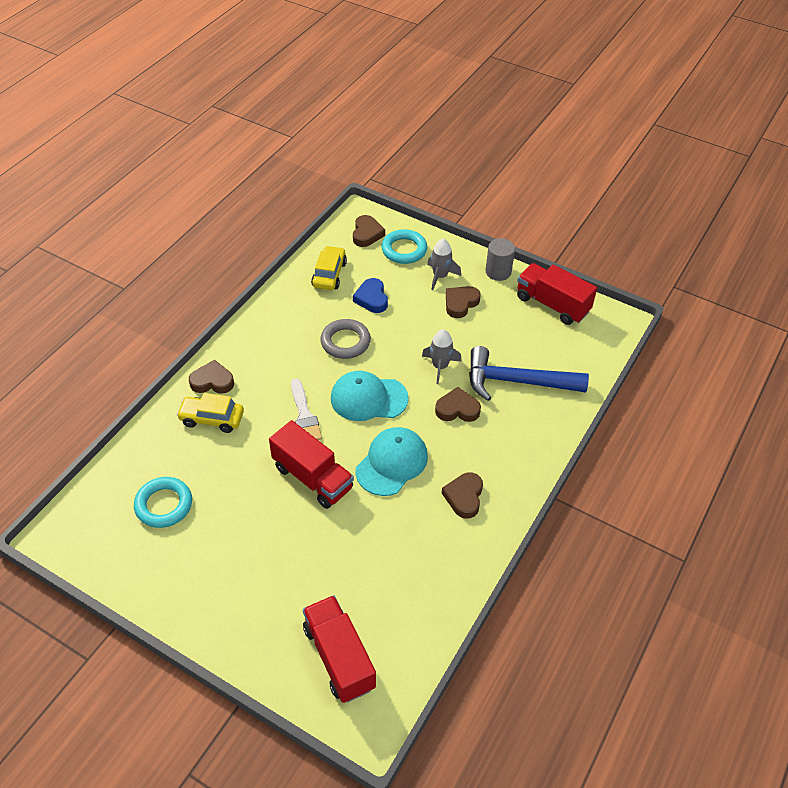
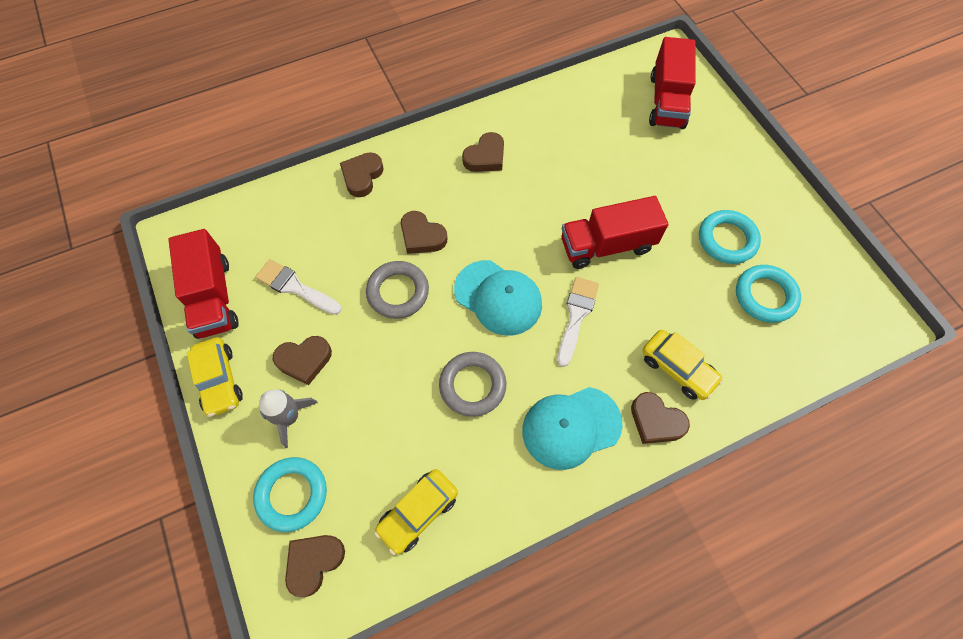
camera: 145 degrees left, 15 degrees up
red truck [269,420,354,509] -> red truck turned 90 degrees counterclockwise [561,196,668,269]
blue heart [353,278,388,313] -> none
turquoise cap [356,427,428,496] -> turquoise cap moved to [522,387,623,470]
grey rocket [422,329,461,384] -> grey ring [366,261,429,319]
blue hammer [469,346,589,401] -> none
grey cylinder [485,238,515,281] -> yellow car [187,337,243,417]
none -> white brush [255,259,342,315]
none -> brown heart [340,152,384,197]
none -> turquoise ring [699,210,761,264]

